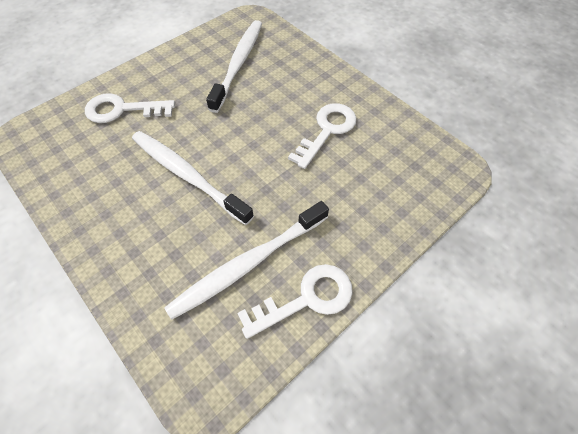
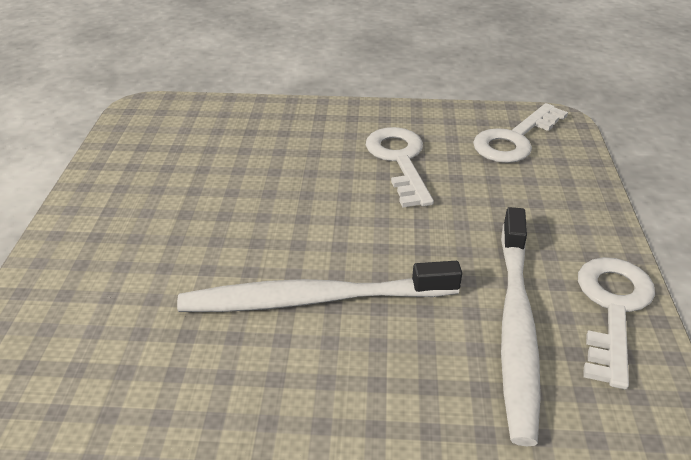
camera: 45 degrees left, 20 degrees down
white key [85,93,175,123] -> white key moved to [473,103,568,163]
white toothbrush [206,20,262,113] -> none

